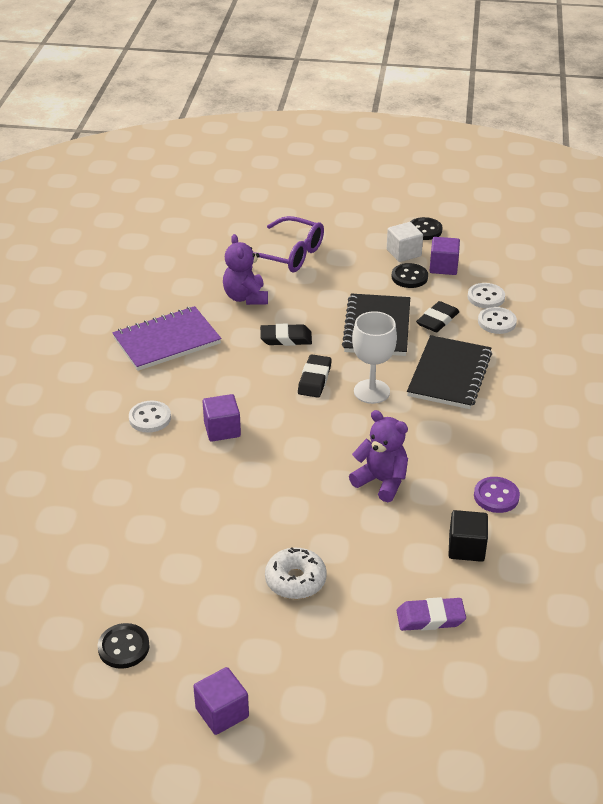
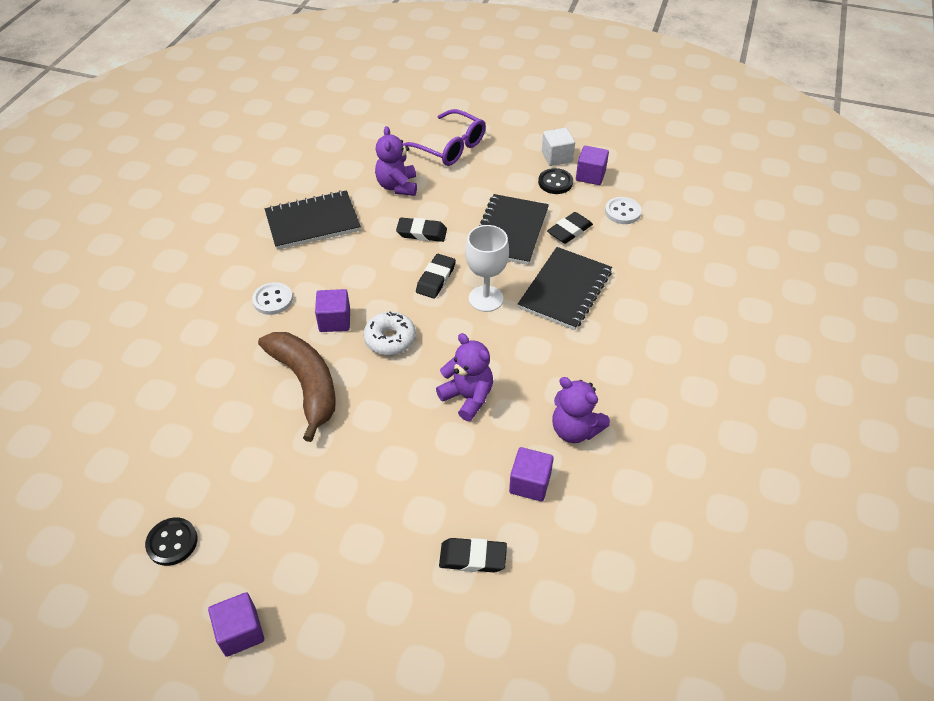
camera: 10 degrees right, 10 degrees up
purple notebook [112,306,222,371] -> black notebook [265,190,361,250]
white donut [265,548,327,599] -> white donut moved to [363,311,416,355]
purple eraser [397,597,466,631] -> black eraser [439,538,507,573]
black button [410,217,443,240] -> none
black cube [448,510,488,562] -> purple cube [509,447,554,502]
purple button [474,477,520,513] -> purple teddy bear [552,377,610,443]
white button [478,307,517,334] -> none
none -> brown banana [258,332,336,442]

